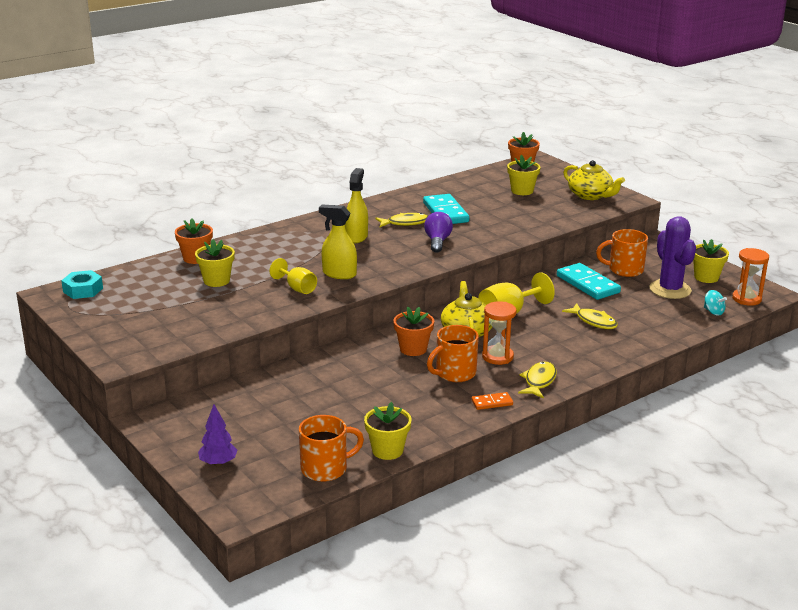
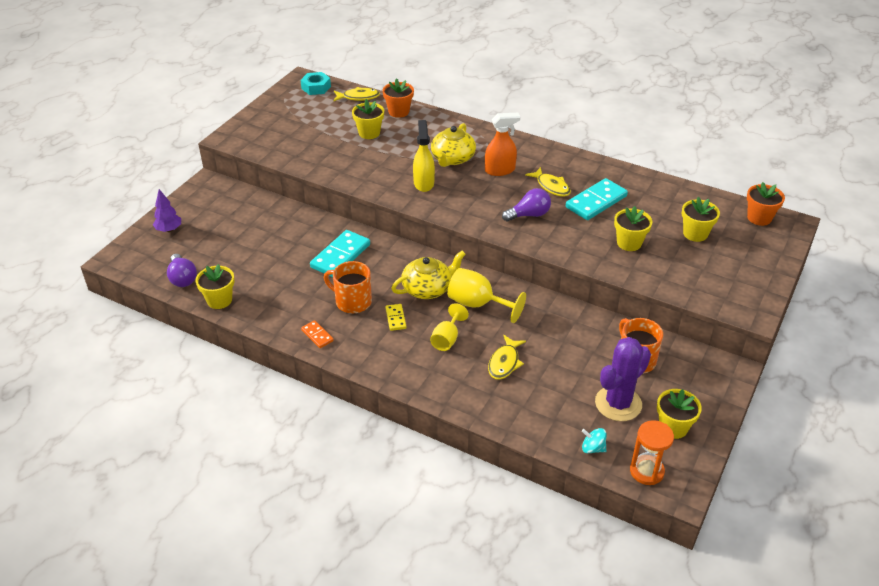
camera: 65 degrees right, 15 degrees up
yellow goblet [270,258,317,294] -> yellow goblet moved to [430,303,469,351]
orange mug [299,415,364,482] -> purple light bulb [167,254,197,287]
yellow spray bottle [345,168,368,243] -> orange spray bottle [485,113,520,176]
orange flower pot [393,307,434,356] -> none
orange hourglass [482,301,517,365] -> yellow domino [385,304,407,331]
yellow fish [518,362,557,399] -> yellow fish moved to [334,87,380,101]
turquoise domino [557,263,621,300] -> turquoise domino moved to [310,230,370,277]
yellow teapot [563,160,625,200] -> yellow teapot moved to [431,123,476,167]
turquoise spinning top [704,290,727,316] -> turquoise spinning top turned 90 degrees clockwise [582,428,606,453]
none -> yellow flower pot [614,206,652,251]

